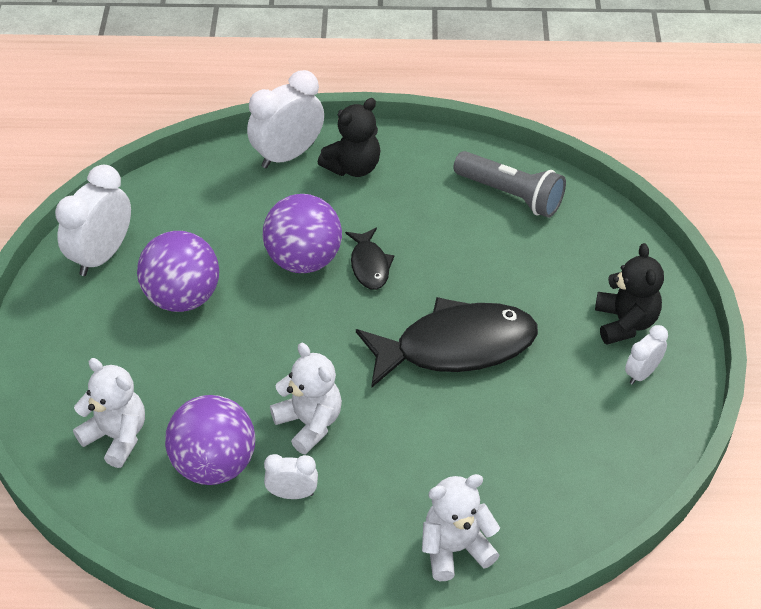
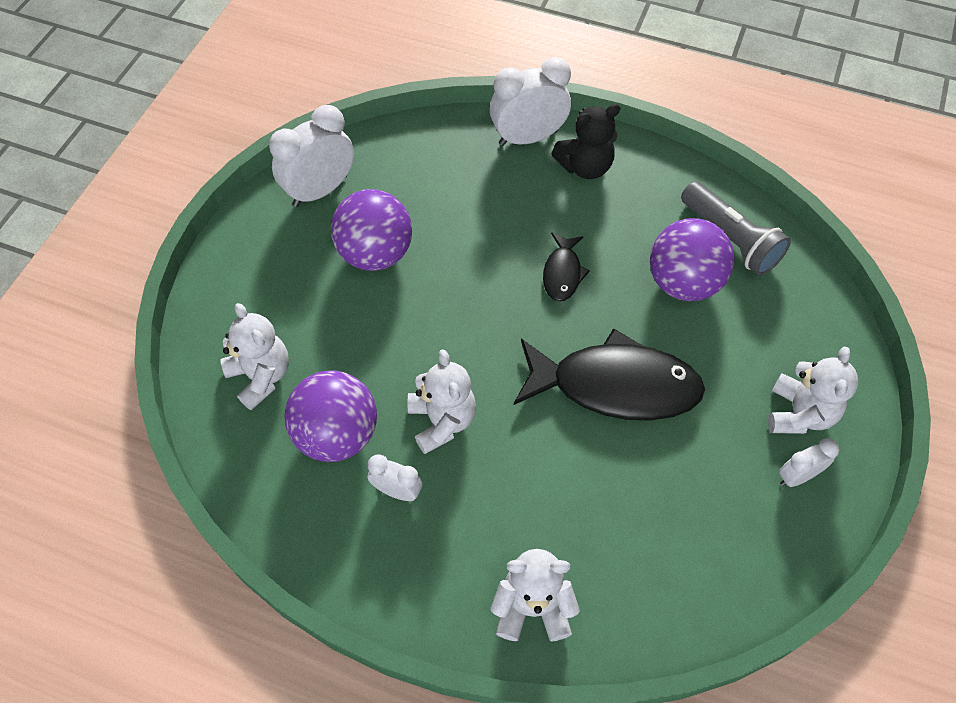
camera: 20 degrees right, 10 degrees up
purple ball [263,194,342,273] -> purple ball moved to [650,218,735,301]
black teddy bear [595,243,664,344] -> white teddy bear [768,346,859,434]

